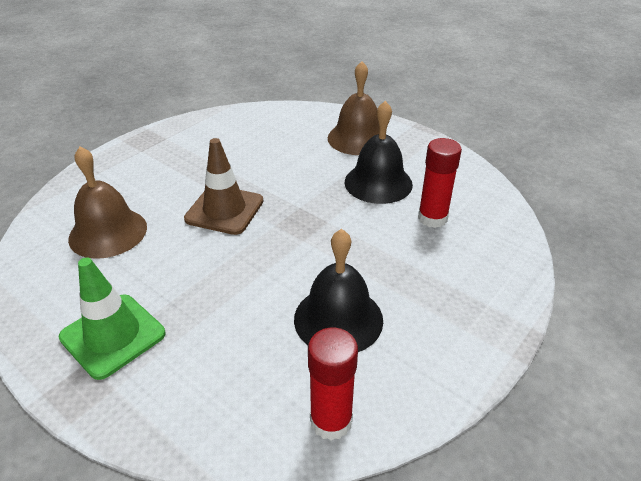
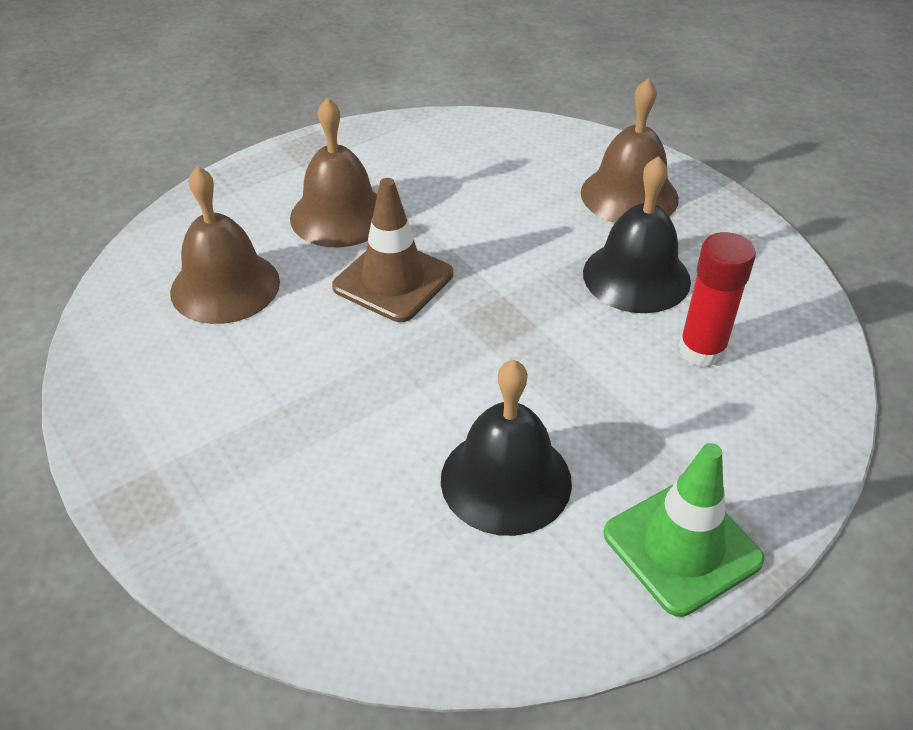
camera: 15 degrees right, 5 degrees up
green traffic cone [59,257,165,380] -> green traffic cone moved to [604,443,765,617]
red glue stick [308,328,358,441] -> none
none -> brown bell [290,98,377,247]

